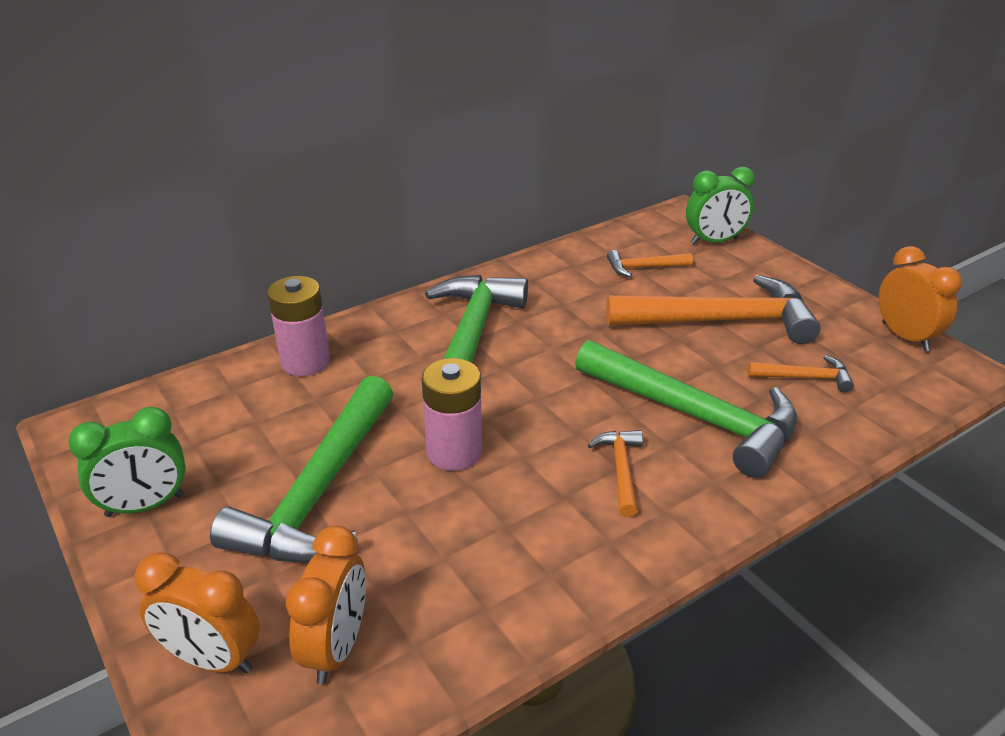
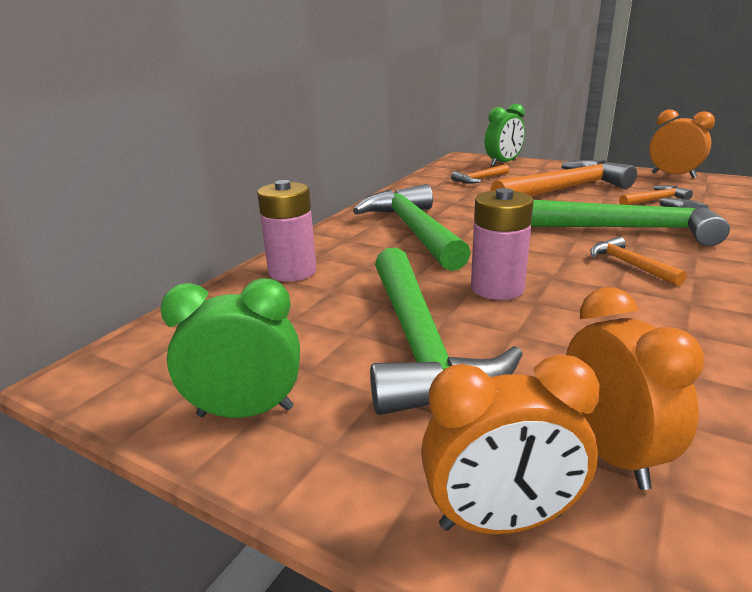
camera: 25 degrees left, 10 degrees down
green clock [68,407,186,517] -> green clock turned 135 degrees counterclockwise [160,278,300,418]

